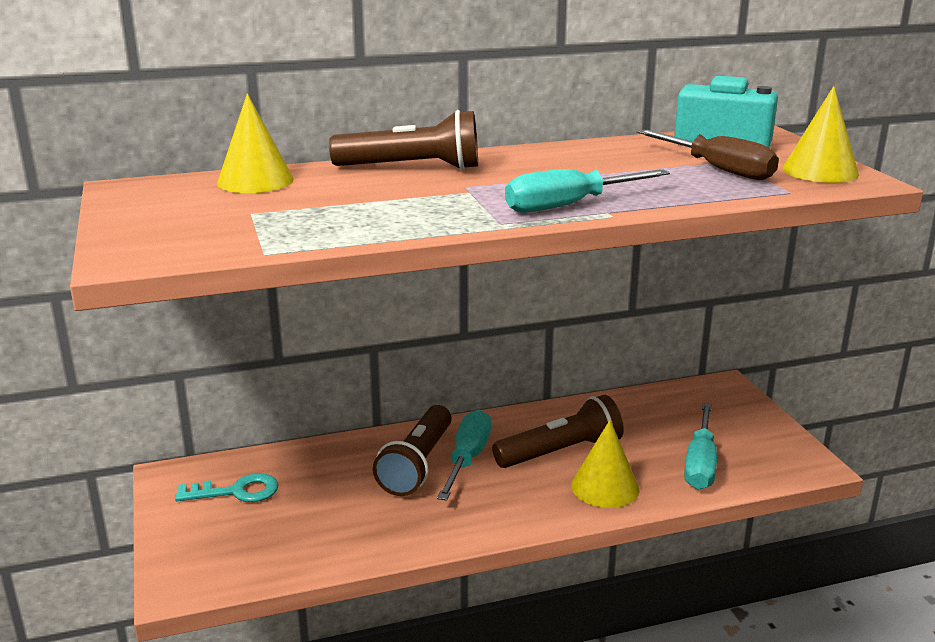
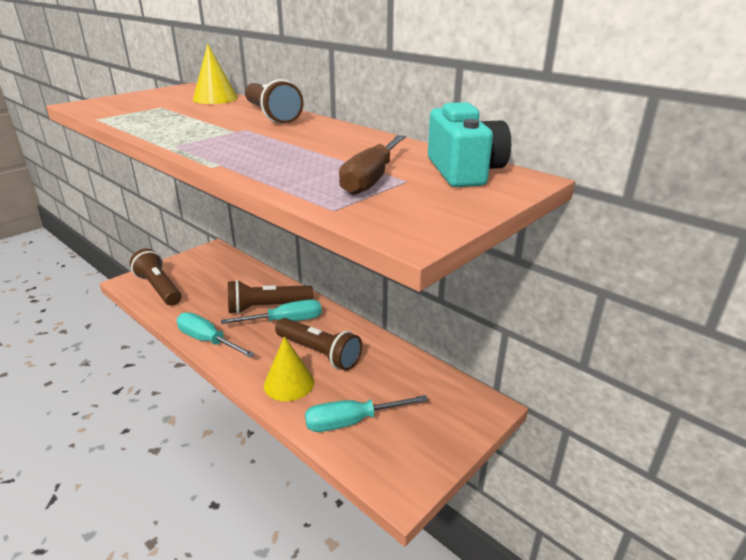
camera: 60 degrees right, 5 degrees up
turquoise key [175,473,279,502] -> none
turquoise screwdriver [505,169,670,213] -> turquoise screwdriver moved to [177,312,255,358]
yellow cone [782,86,859,183] -> none
none -> brown flashlight [130,249,182,306]

